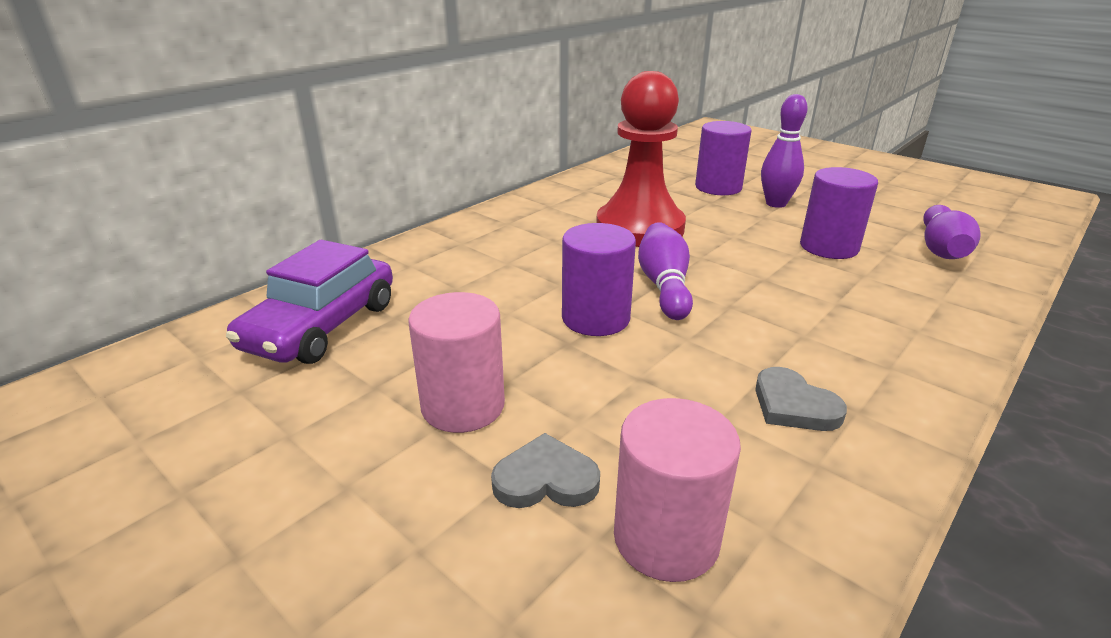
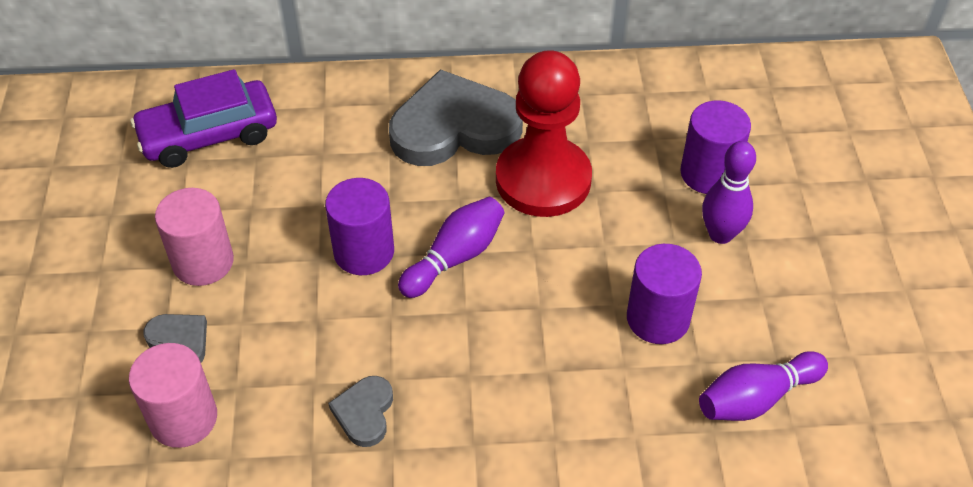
camera: 45 degrees right, 20 degrees up
none -> grey heart [389,69,523,166]

